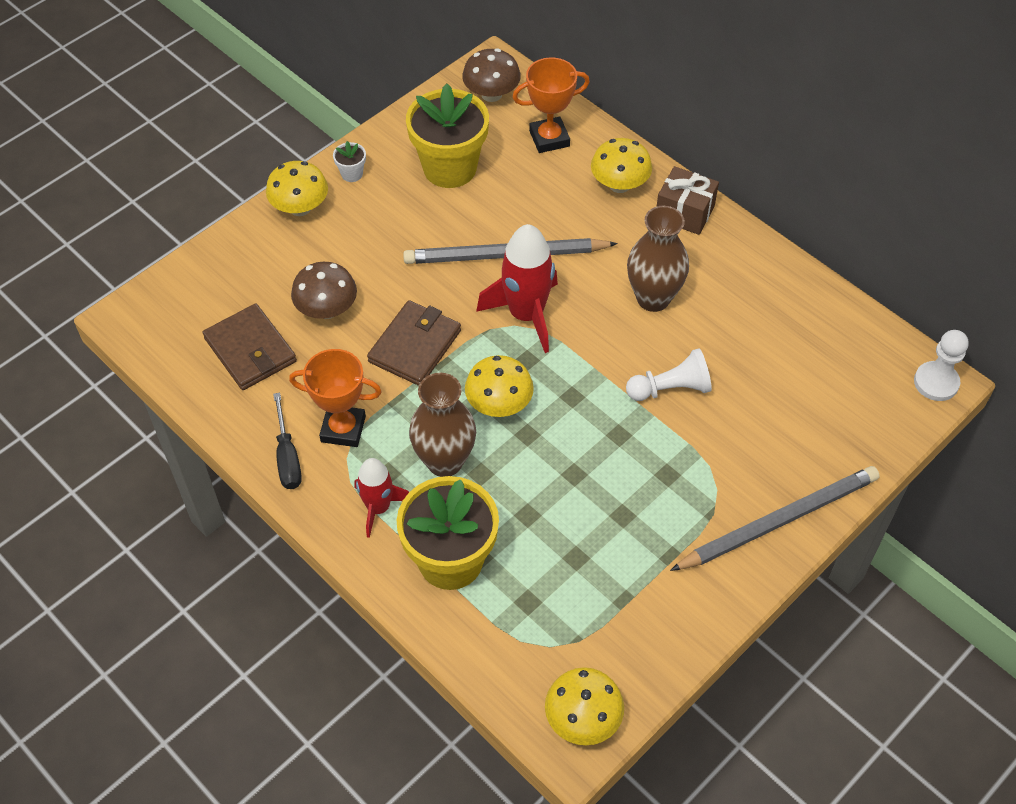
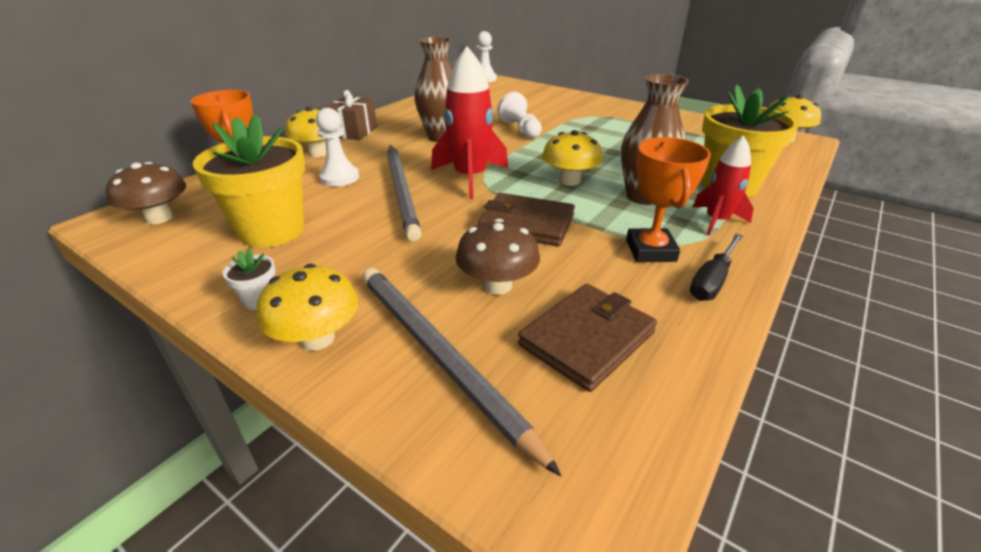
camera: 100 degrees left, 20 degrees down
black screwdriver [273,393,302,489] -> black screwdriver turned 150 degrees clockwise [690,233,743,301]
grey pencil [670,466,880,571] -> grey pencil moved to [362,268,561,476]
none -> white pawn [316,108,359,186]

